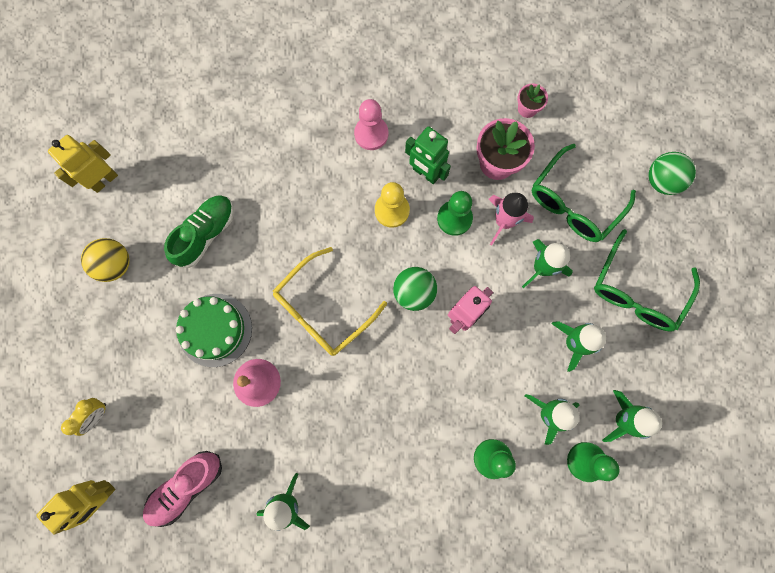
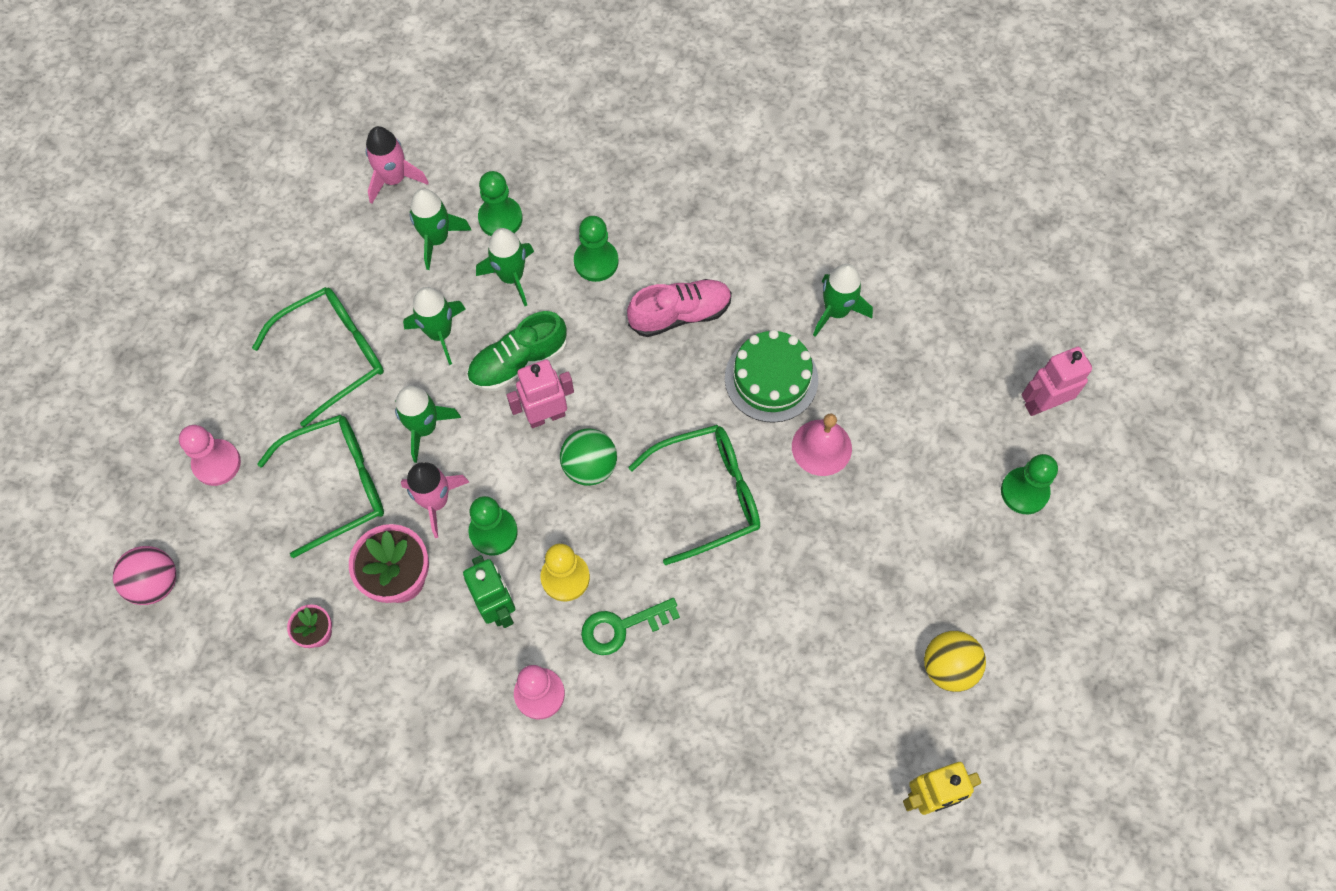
camera: 155 degrees left, 10 degrees down
yellow robot [37,480,115,535] -> pink robot [1021,347,1092,416]
yellow clock [61,398,106,436] -> green pawn [1001,454,1058,514]
pink shoe [143,451,222,527] -> pink shoe moved to [627,279,732,337]
green shoe [164,195,234,268] -> green shoe moved to [467,311,567,391]
green cake [176,294,252,367] -> green cake moved to [725,330,818,423]
yellow glasses [273,247,387,356] -> green glasses [628,425,760,565]
green ball [649,152,696,195] -> pink pawn [179,425,241,486]
none -> pink ball [113,546,176,605]
none -> pink rocket [366,126,429,204]
none -> green key [581,598,680,655]

